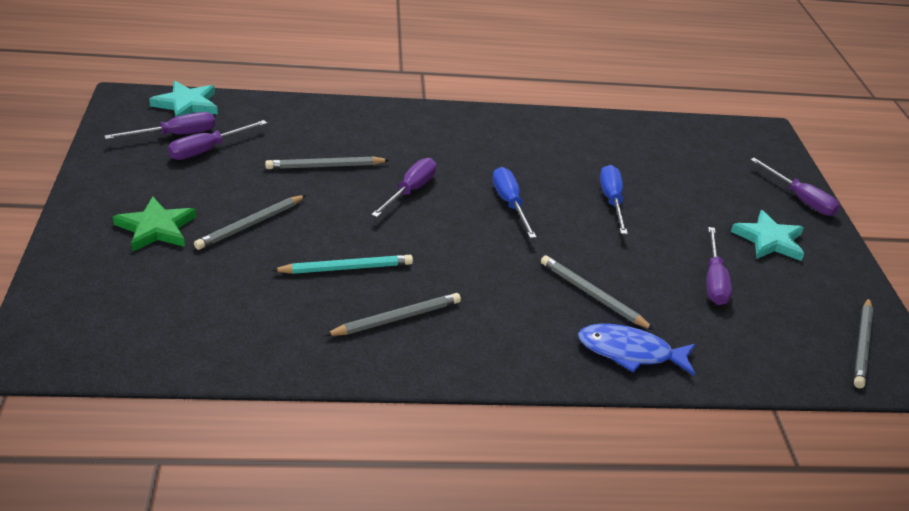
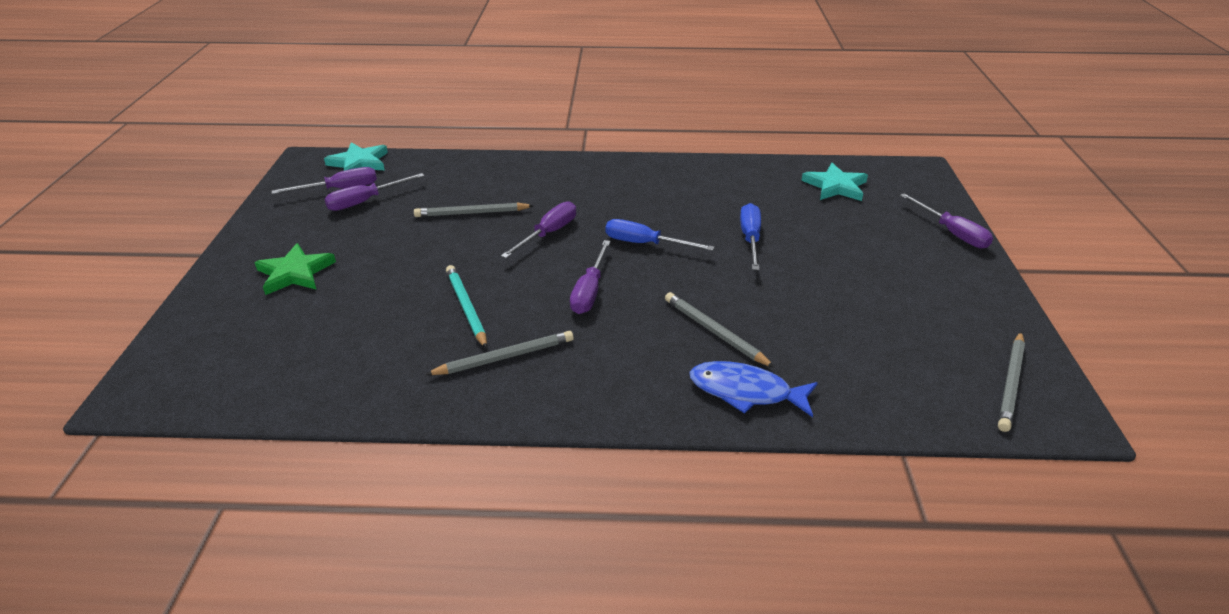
camera: 10 degrees right, 0 degrees up
grey pencil [194,195,306,250] -> none
turquoise pencil [272,255,413,274] -> turquoise pencil turned 105 degrees counterclockwise [446,265,487,349]
blue screwdriver [492,167,537,238] -> blue screwdriver turned 60 degrees counterclockwise [606,219,714,251]
purple screwdriver [706,227,732,305] -> purple screwdriver moved to [570,240,610,314]
turquoise star [731,210,804,261] -> turquoise star moved to [801,163,868,201]

